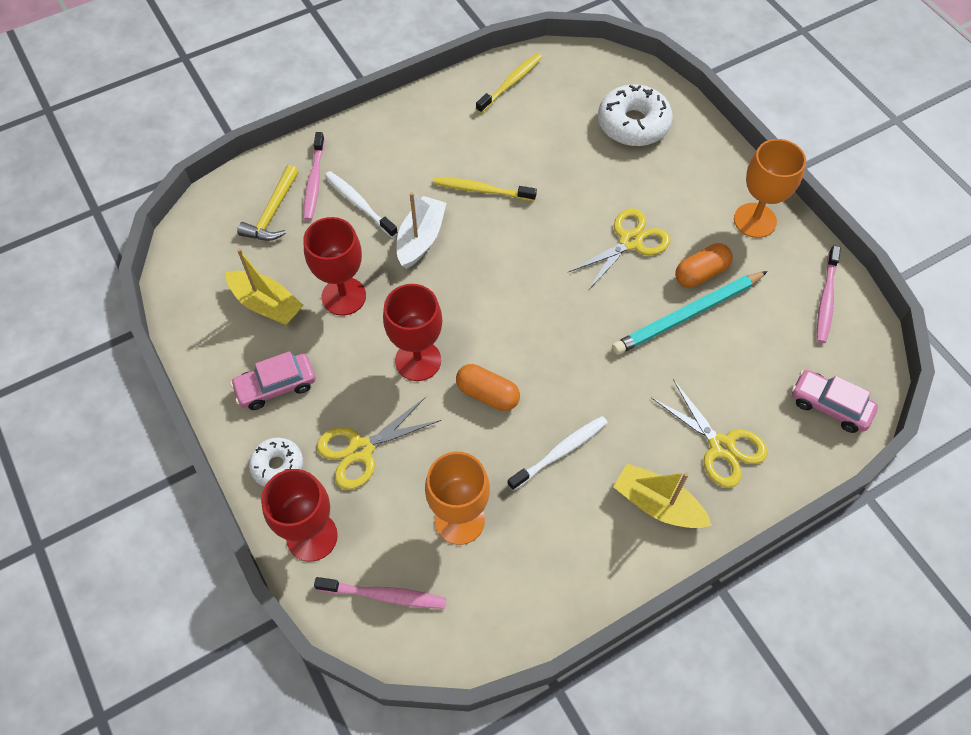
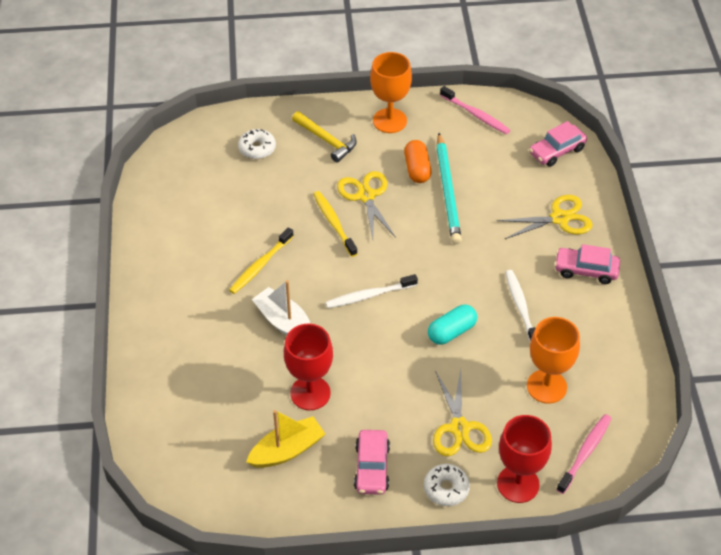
camera: 65 degrees left, 10 degrees down
yellow hammer [237,165,299,241] -> yellow hammer moved to [292,111,357,162]
pink toothbrush [304,132,325,221] -> none
white toothbrush [325,171,398,238] -> white toothbrush moved to [325,274,418,308]
red goblet [383,284,442,381] -> none
orange capsule [456,364,520,411] -> turquoise capsule [428,305,477,345]
yellow toothbrush [476,53,542,113] -> yellow toothbrush moved to [313,191,358,257]
white donut [598,84,673,146] -> white donut [238,129,276,159], size x0.59
yellow boat [614,463,712,528] -> pink car [554,244,620,284]

